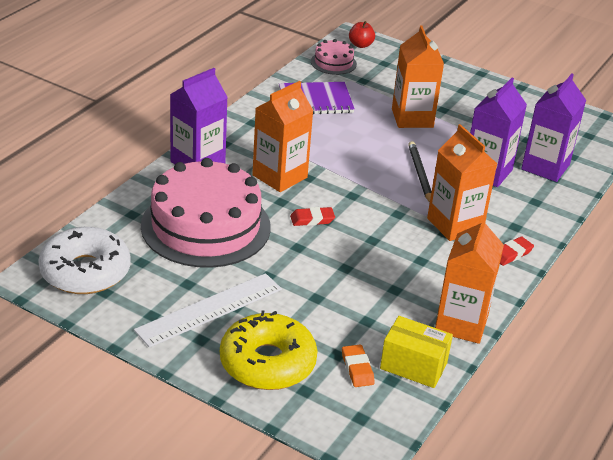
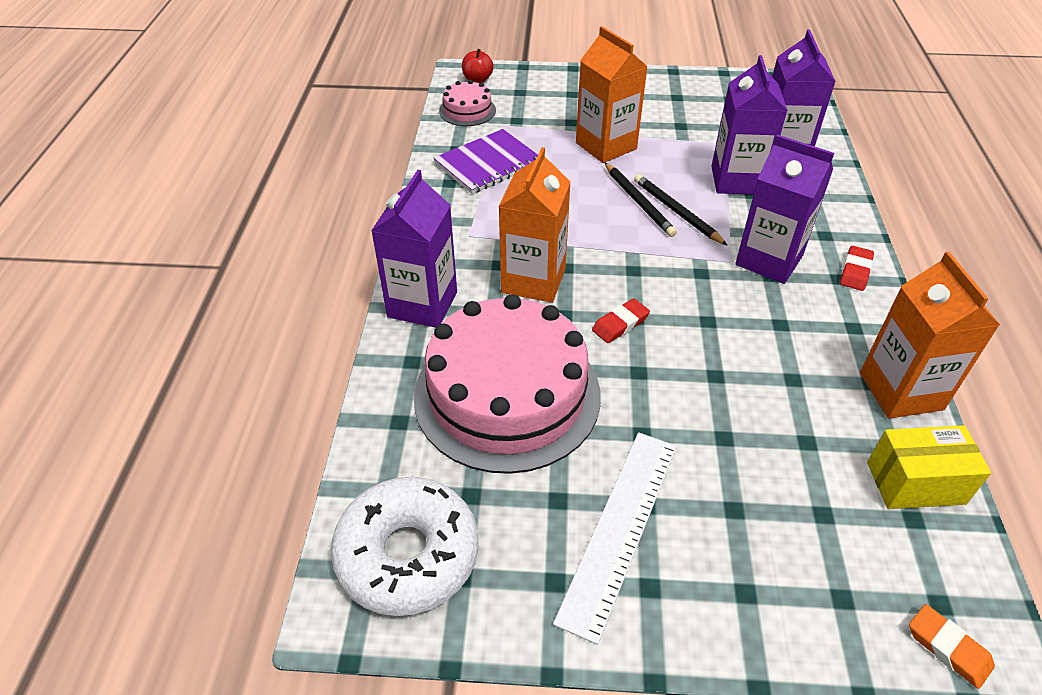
camera: 25 degrees left, 10 degrees up
yellow donut [220,310,317,390] -> none
orange eraser [342,345,375,387] -> orange eraser moved to [909,604,995,689]
orange carton [427,124,497,241] -> purple carton [735,135,834,284]
none -> black pencil [604,162,677,237]

